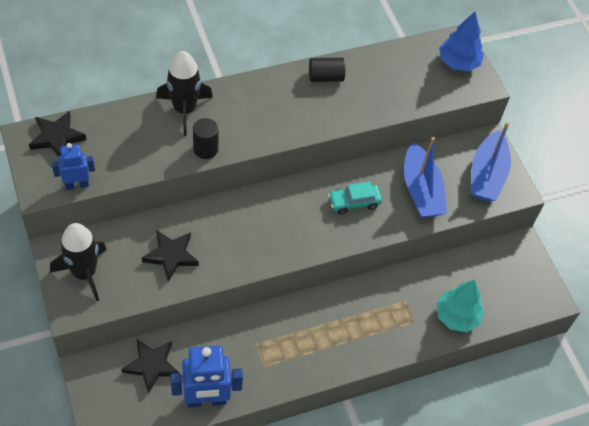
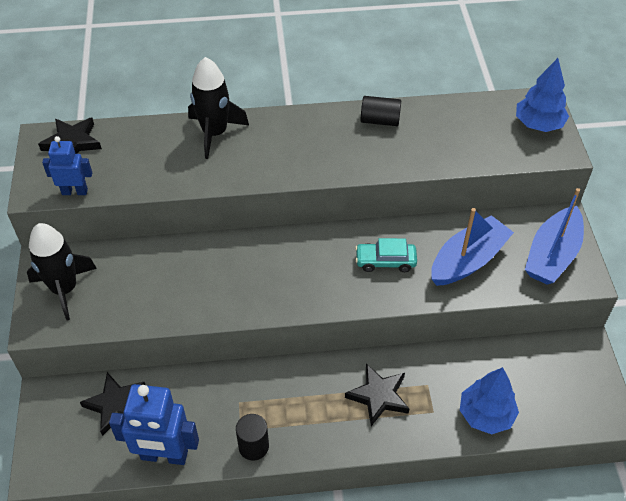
camera: 20 degrees right, 5 degrees down
black star [142,230,199,282] -> black star moved to [345,364,409,426]
black cylinder [193,118,219,159] -> black cylinder moved to [236,414,269,461]
blue boat [404,137,447,218] -> blue boat turned 135 degrees counterclockwise [431,208,514,286]
turquoise tree [437,280,484,332] -> blue tree [460,367,519,434]

